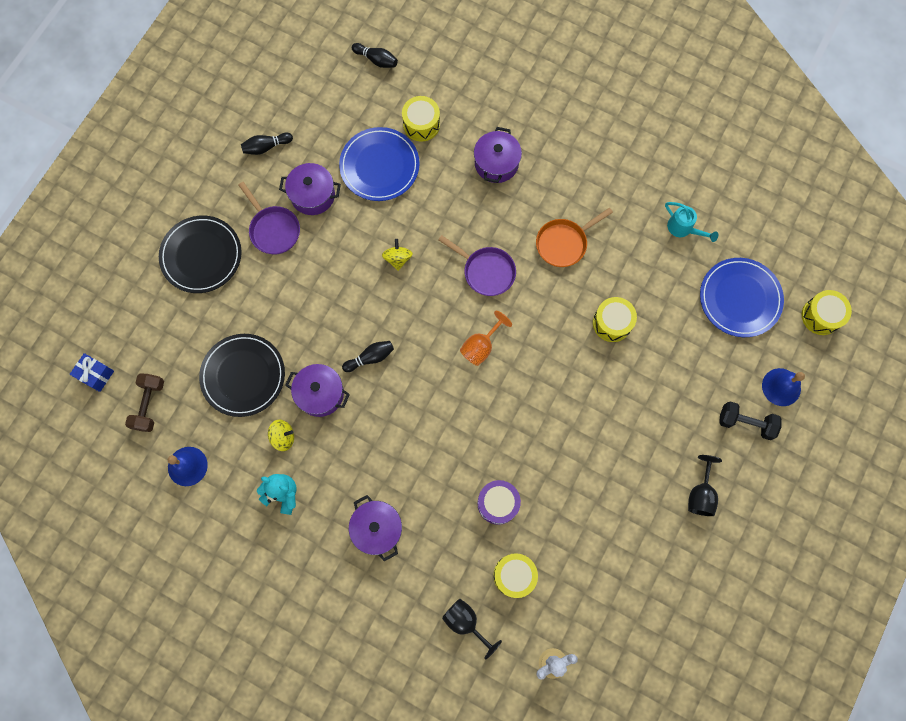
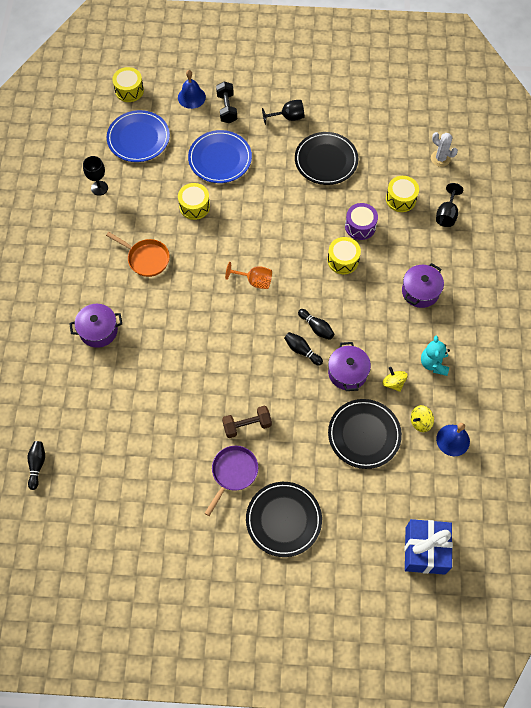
camera: 115 degrees left, 10 degrees down
blue gift [70,353,114,392] -> blue gift [405,519,453,575], size x1.80
brown dumbbell [125,374,164,432] -> brown dumbbell moved to [222,406,272,438]
black bowling pin [241,133,293,155] -> black bowling pin moved to [298,309,334,340]
purple pot [279,163,341,215] -> none
blue plate [339,127,420,201] -> blue plate moved to [188,130,252,183]
yellow spinning top [382,239,413,271] -> yellow spinning top moved to [411,405,434,432]
yellow drum [402,96,440,142] -> yellow drum moved to [328,237,361,274]
purple pan [438,235,516,296] -> none
turquoise watering can [665,202,718,242] -> black goblet [83,156,108,196]
none -> black plate [295,132,358,185]

